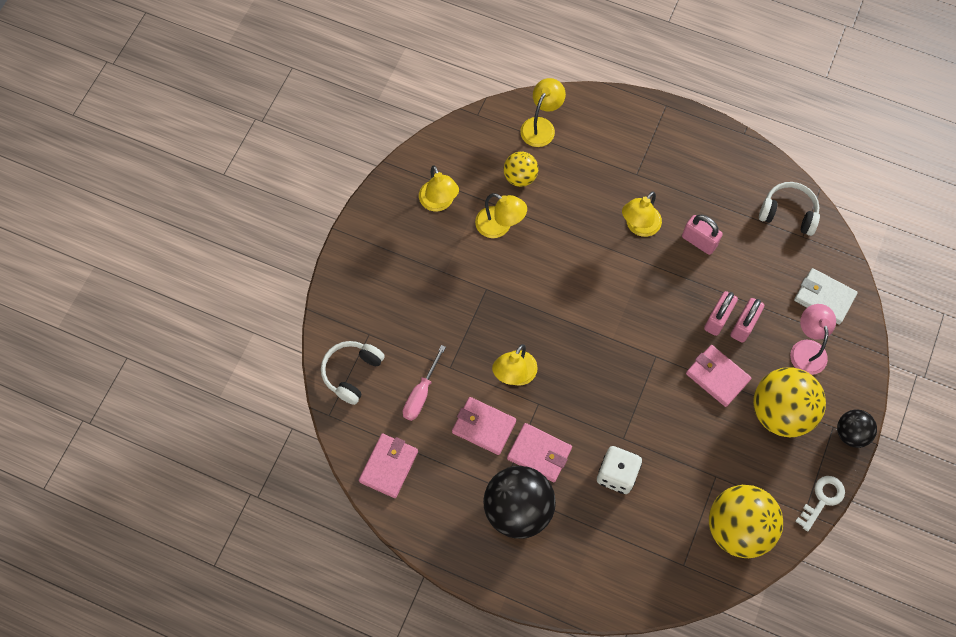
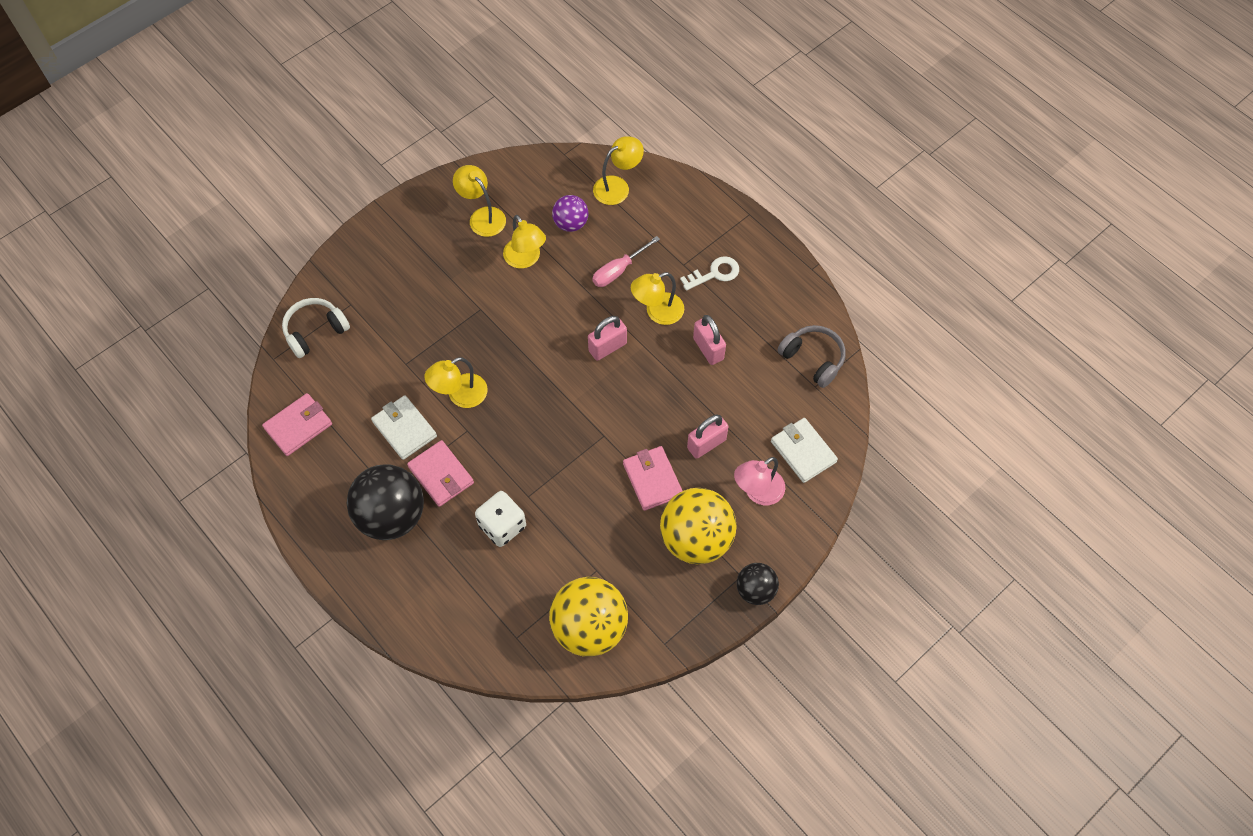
camera: 25 degrees right, 5 degrees down
pink screwdriver [403,345,446,421] -> pink screwdriver moved to [592,236,660,287]
yellow lamp [419,166,459,211] -> yellow lamp turned 135 degrees clockwise [453,165,506,237]
pink wallet [452,397,516,455] -> white wallet [371,395,437,460]
yellow ball [504,151,538,187] -> purple ball [552,195,588,232]
pink padlock [704,291,738,336] -> pink padlock moved to [588,316,627,361]
white headphones [759,182,820,236] -> grey headphones [777,325,846,388]
pink lamp [790,304,836,375] -> pink lamp turned 150 degrees counterclockwise [734,457,785,505]
white key [795,476,845,532] -> white key moved to [680,256,739,291]

